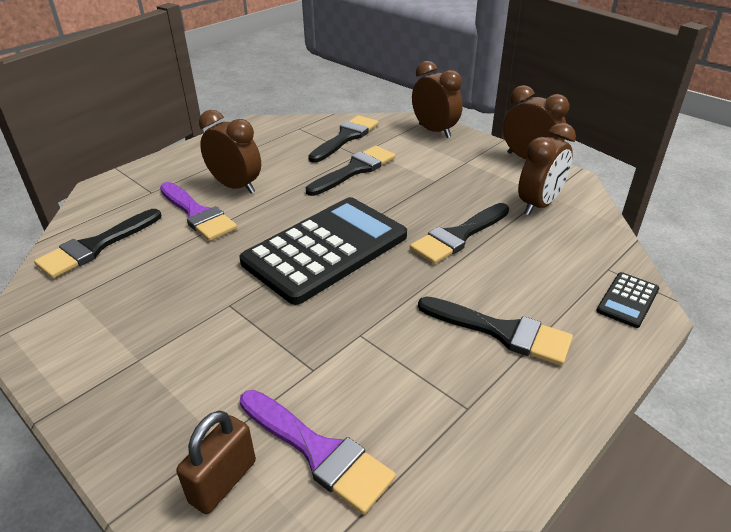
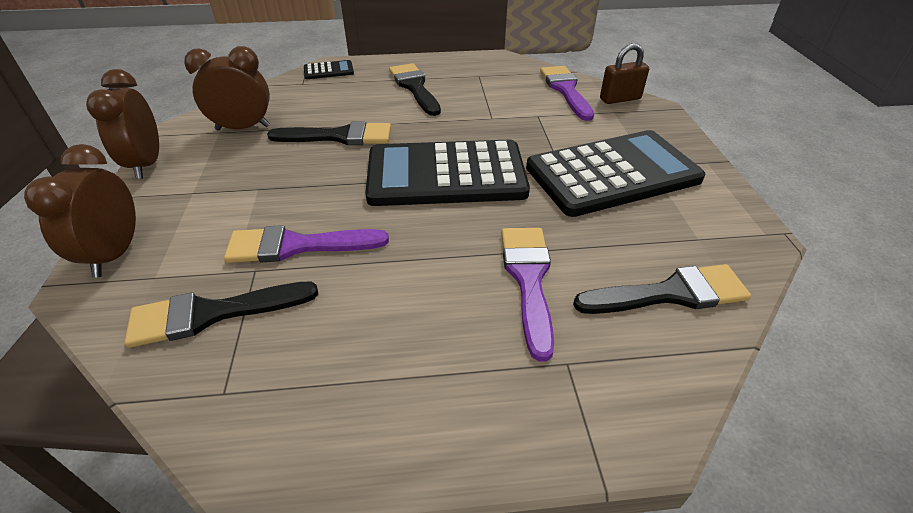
camera: 140 degrees left, 5 degrees up
brown clock [199,110,261,194] -> none
black brush [306,146,395,196] -> purple brush [224,225,389,263]
none -> black calculator [526,130,705,217]

